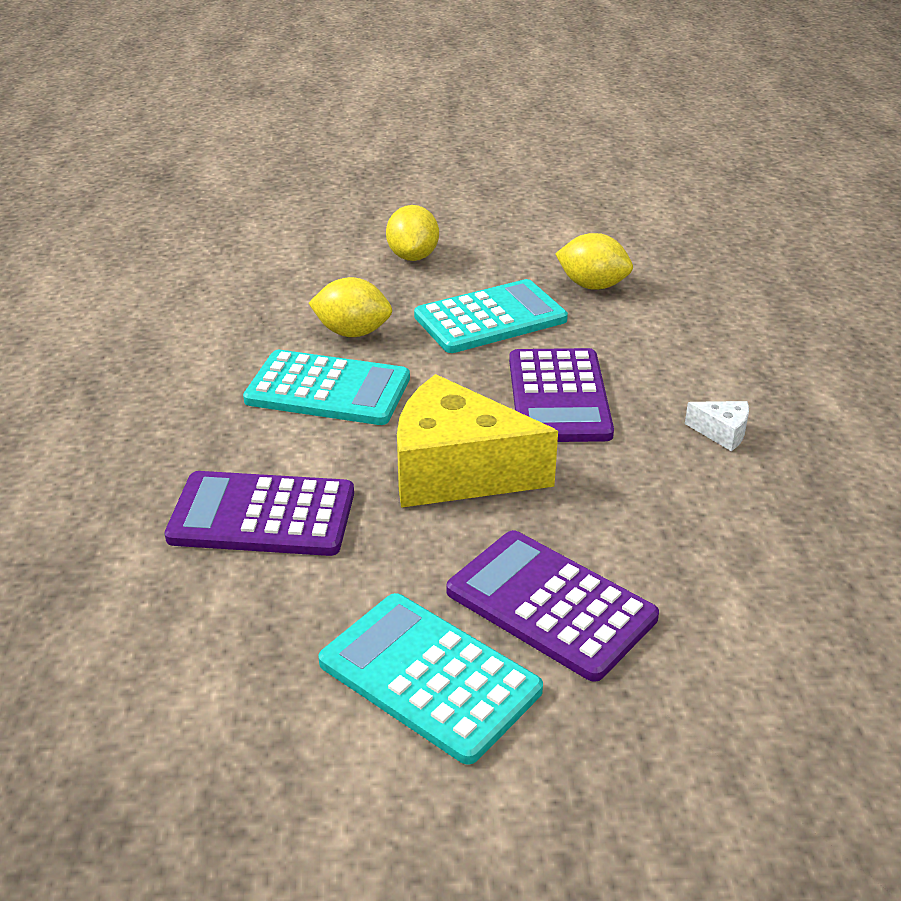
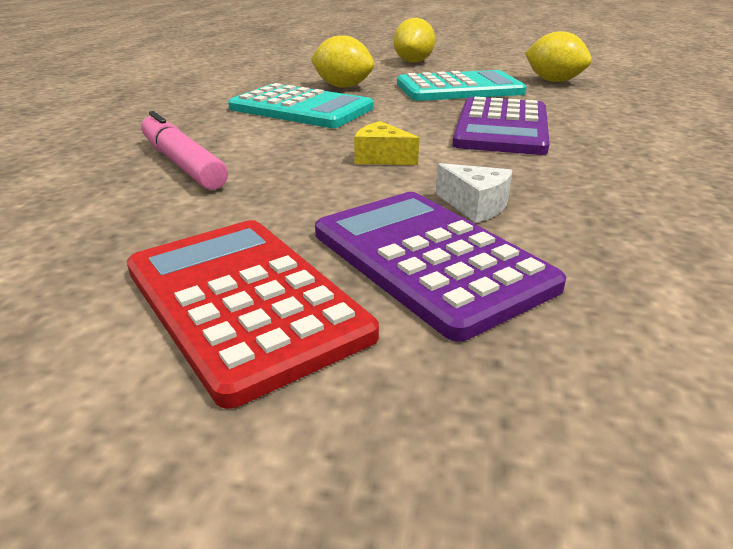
camera: 15 degrees right, 5 degrees down
purple calculator [164,471,354,556] -> pink marker [141,111,228,190]
turquoise calculator [318,593,543,765] -> red calculator [127,220,379,409]
yellow cheese [397,374,558,508] -> yellow cheese [354,121,419,165], size x0.41
white cheese [685,401,749,451] -> white cheese moved to [436,163,513,223]

